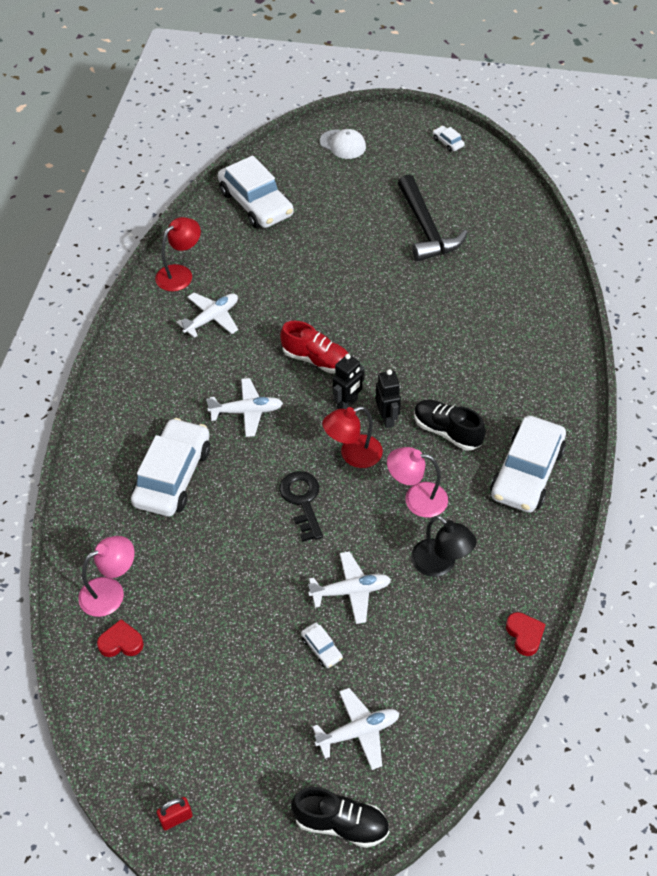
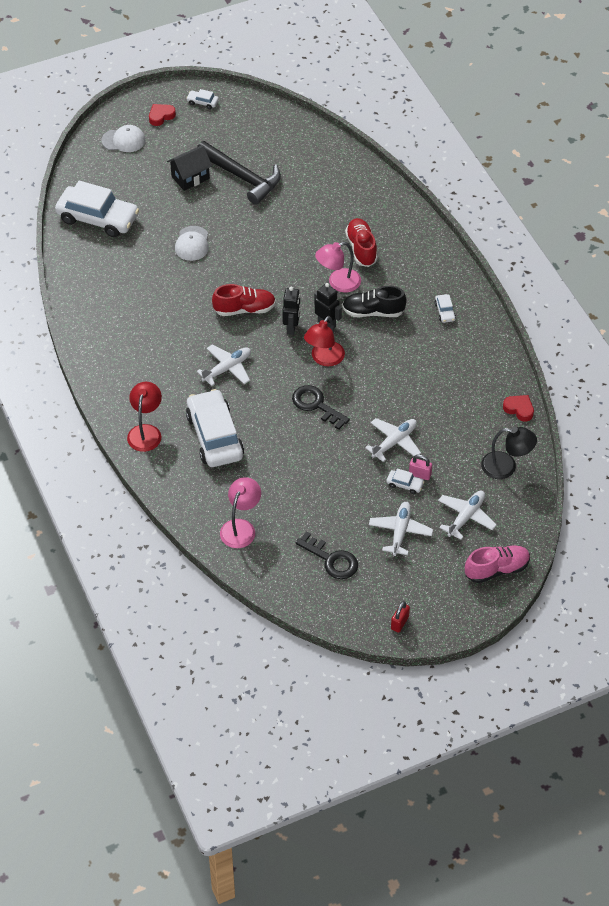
camera: 35 degrees left, 0 degrees up
red heart [97,619,144,657] -> red heart moved to [149,104,176,126]
red lamp [155,217,201,291] -> red lamp moved to [127,382,162,452]
white plane [177,293,238,338] -> white plane moved to [369,502,433,556]
black shoe [291,787,389,848] -> pink shoe [465,545,530,583]
pink lamp [387,447,448,518] -> pink lamp moved to [315,242,361,293]
black lamp [411,515,477,577] -> black lamp moved to [481,427,537,479]
white car [490,416,566,513] -> white car [434,294,456,323], size x0.41
none -> black house [167,145,212,191]
none -> white cap [175,226,209,261]
none -> black key [296,531,358,579]
none -> red shoe [345,218,378,267]
none -> pink padlock [409,454,432,480]

